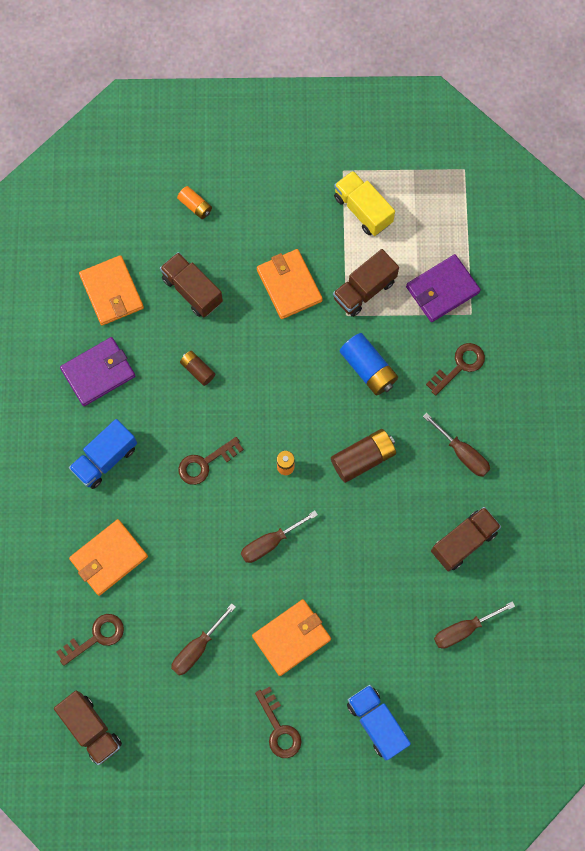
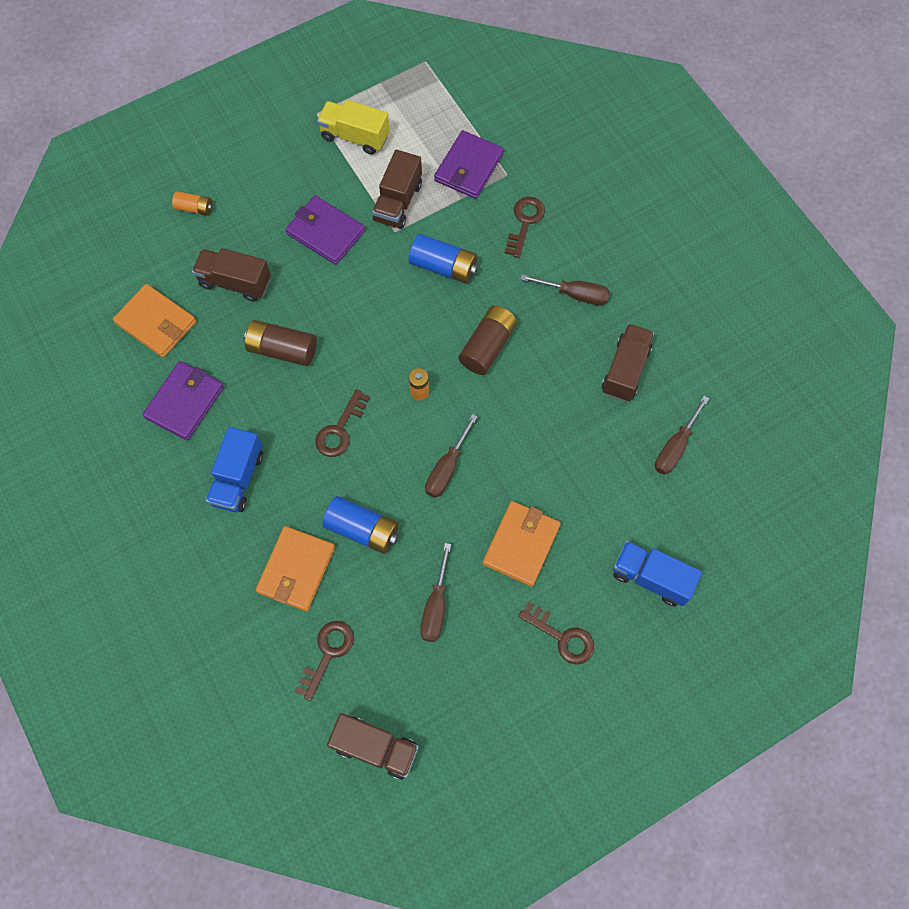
camera: 30 degrees left, 5 degrees down
brown battery [180,351,215,386] -> brown battery [244,320,317,366], size x1.71
orange wallet [257,249,323,319] -> purple wallet [286,196,365,265]
none -> blue battery [322,496,399,554]

